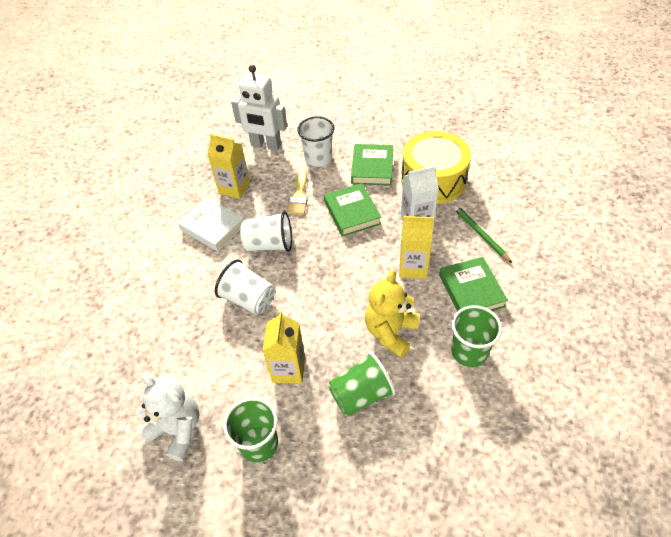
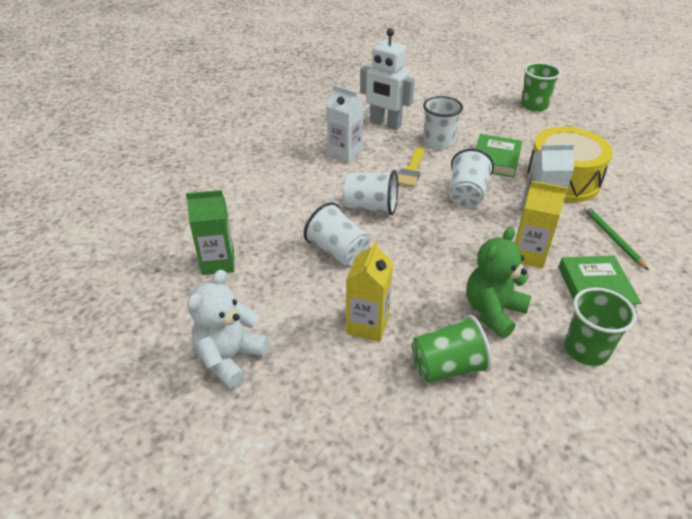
camera: 10 degrees right, 10 degrees down
white teddy bear [136,374,199,461] -> white teddy bear turned 105 degrees counterclockwise [187,269,269,389]
white book [178,197,244,251] -> none
yellow carton [207,134,250,199] -> white carton [326,85,363,163]
green cup [223,397,278,462] -> green cup moved to [521,62,561,112]
green book [324,183,382,237] -> white cup [449,149,494,207]
yellow teddy bear [365,270,420,358] -> green teddy bear [466,227,531,338]
none -> green carton [186,190,234,275]

